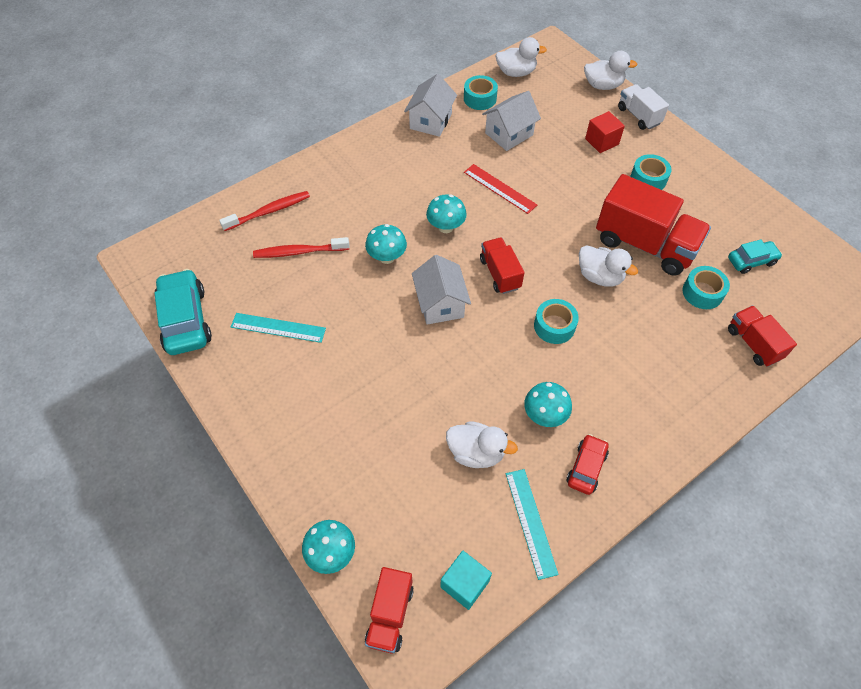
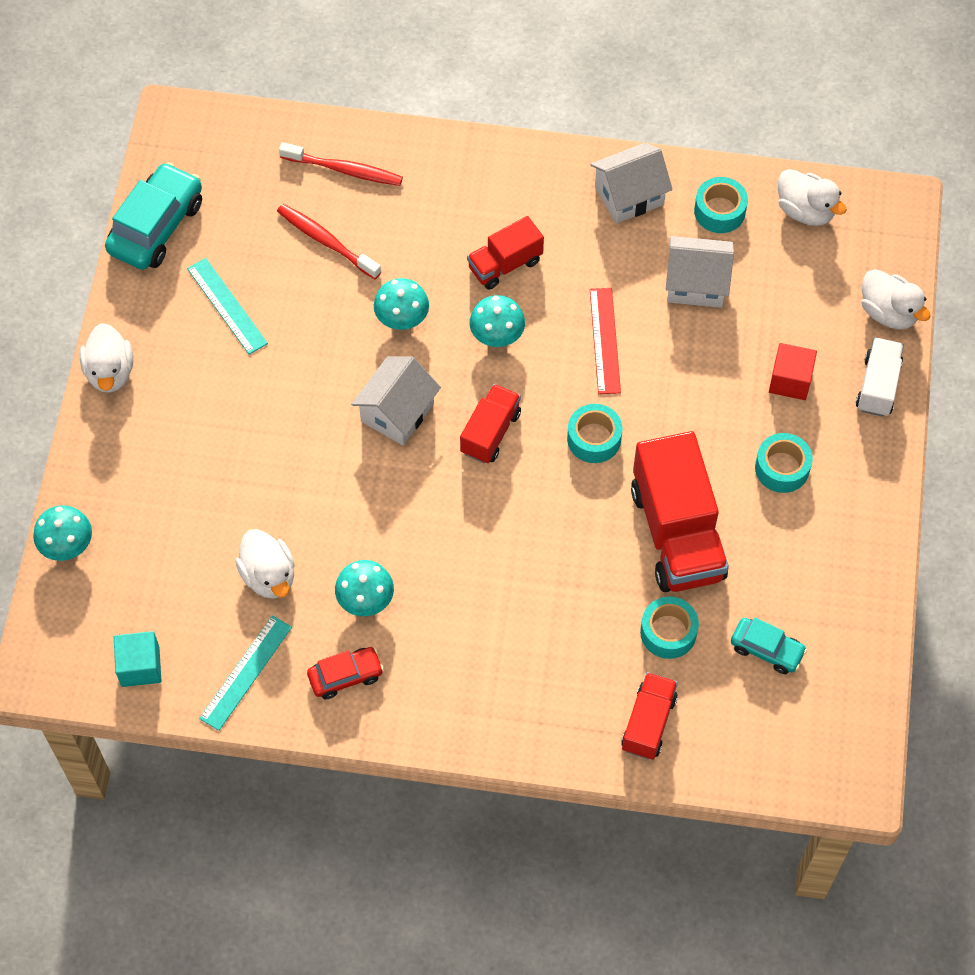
camera: 45 degrees right, 5 degrees up
red truck [365,567,414,653] -> red truck moved to [467,216,544,290]
turquoise tape [534,299,579,344] -> turquoise tape moved to [567,404,622,463]
white duck [579,245,638,286] -> white duck moved to [80,323,133,393]

